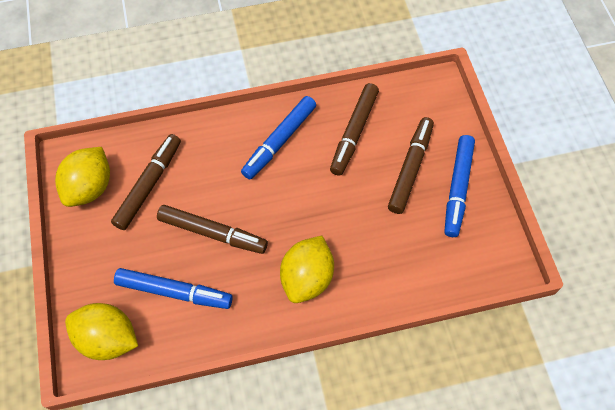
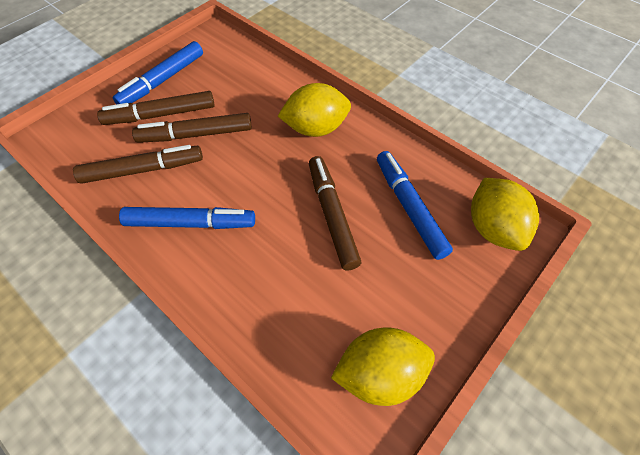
camera: 125 degrees left, 5 degrees down
brown marker [111,134,181,230] -> brown marker moved to [132,113,252,143]
blue marker [444,135,475,237] -> blue marker turned 150 degrees clockwise [113,41,203,104]

